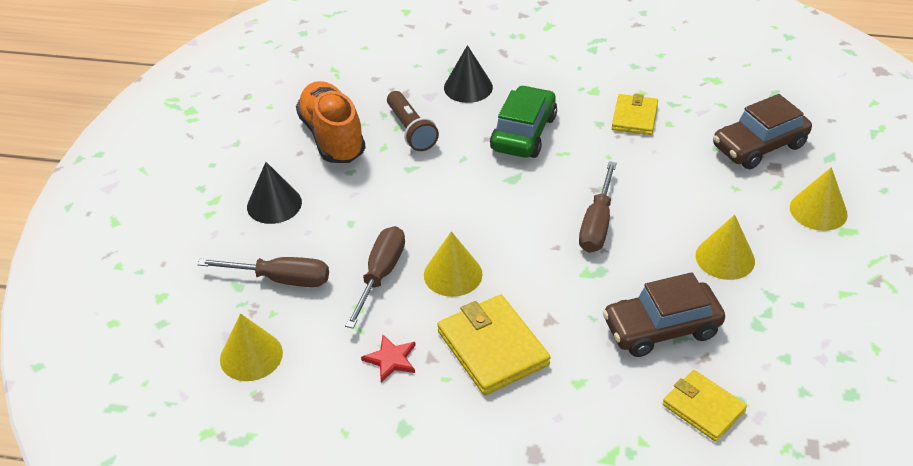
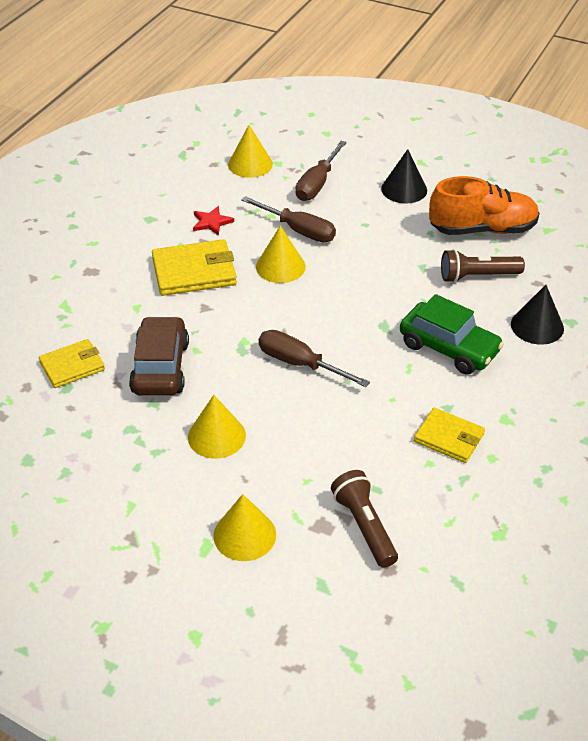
camera: 105 degrees right, 0 degrees up
brown car [713,94,812,169] -> brown flashlight [331,470,398,568]

